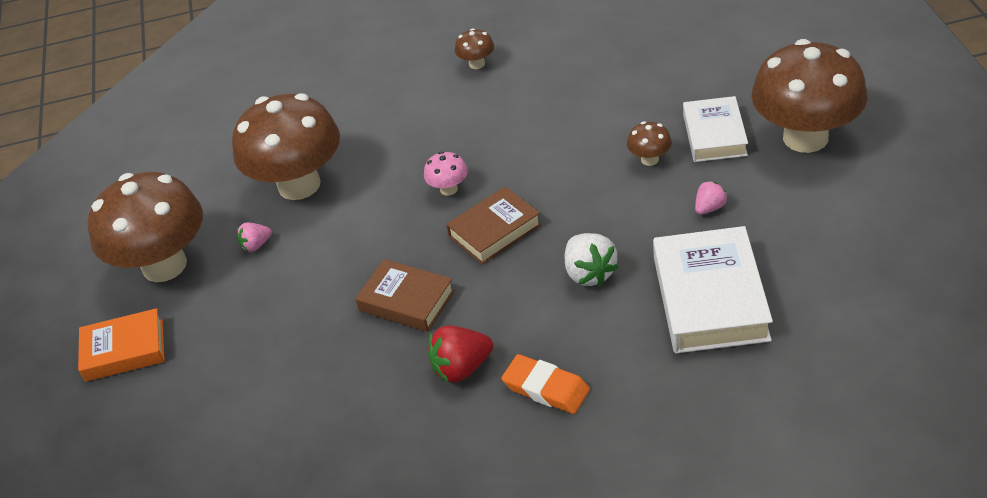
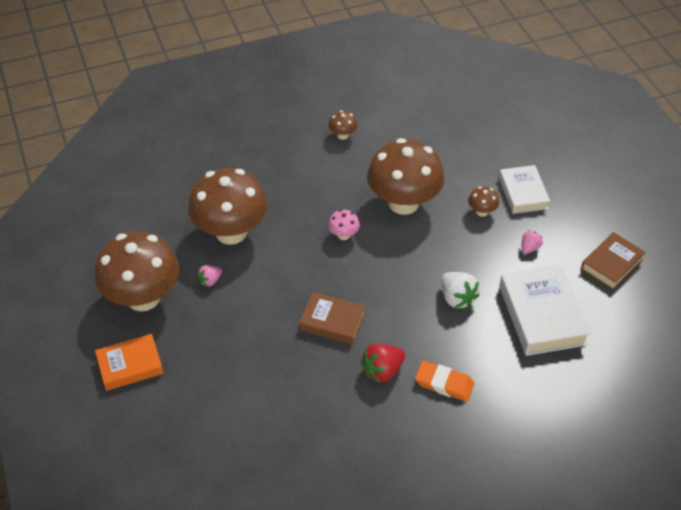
camera: 15 degrees left, 5 degrees up
brown book [446,186,541,264] -> brown book moved to [581,232,646,290]
brown mushroom [751,39,867,153] -> brown mushroom moved to [367,138,444,215]

